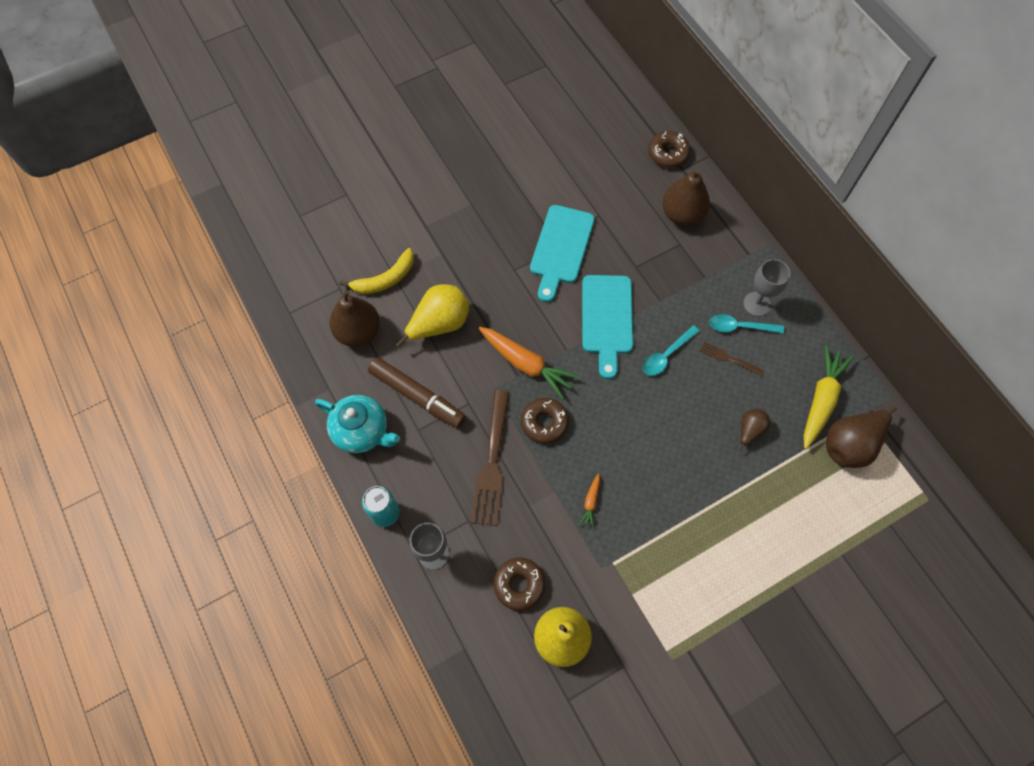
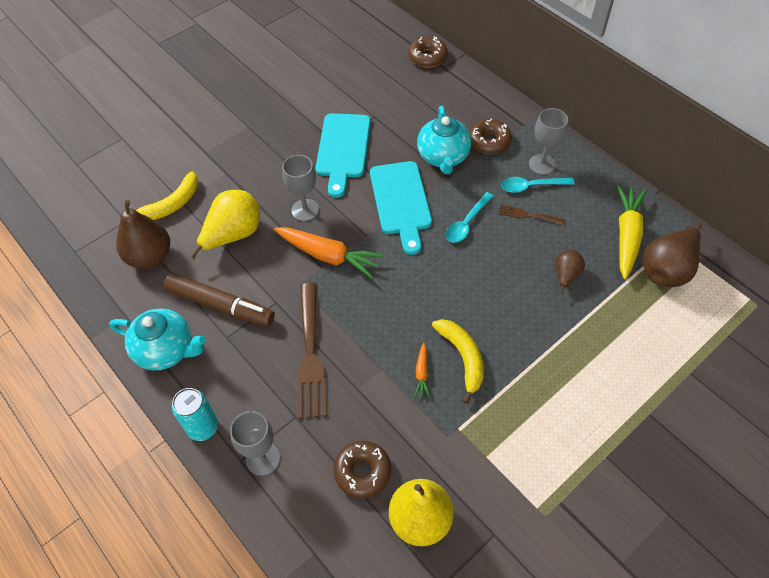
camera: 10 degrees left, 10 degrees down
brown donut [521,398,569,444] -> brown donut moved to [469,118,512,154]
brown pear [663,169,710,226] -> none
none -> grey goblet [282,155,319,221]
none -> turquoise teapot [417,106,471,174]
none -> yellow banana [432,319,484,404]

